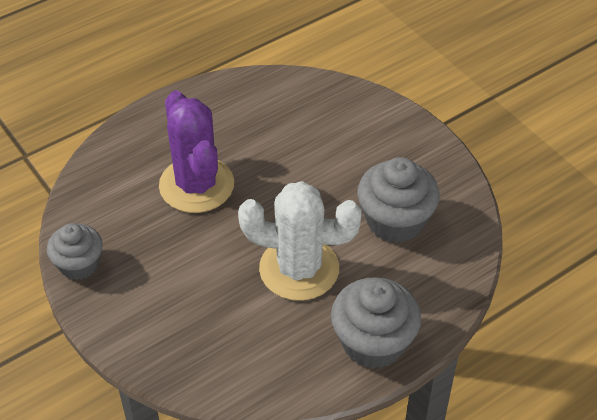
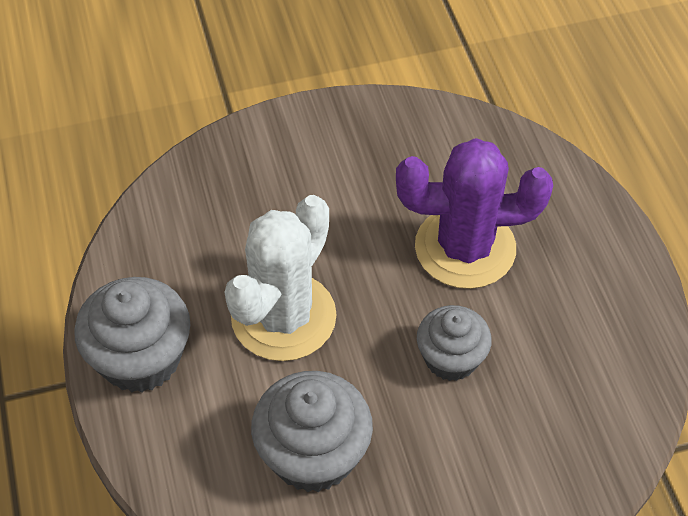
camera: 110 degrees right, 5 degrees up
grey cupcake [47,223,103,280] -> grey cupcake moved to [417,305,492,381]

